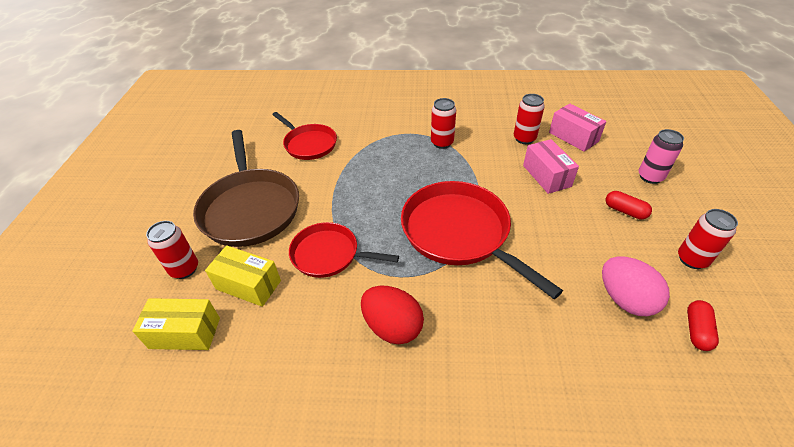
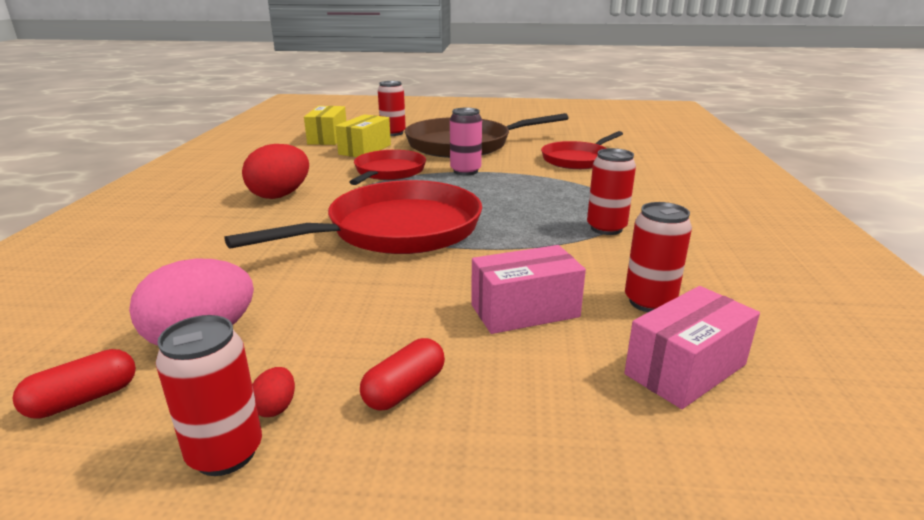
camera: 90 degrees right, 20 degrees down
pink can [639,129,684,184] -> pink can moved to [450,108,482,175]
red capsule [687,300,719,351] -> red capsule turned 60 degrees counterclockwise [13,349,136,419]
none -> red egg [252,367,295,417]

